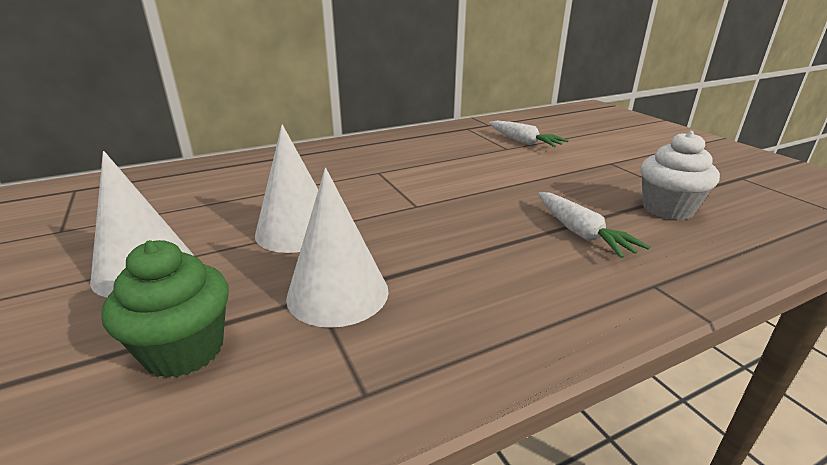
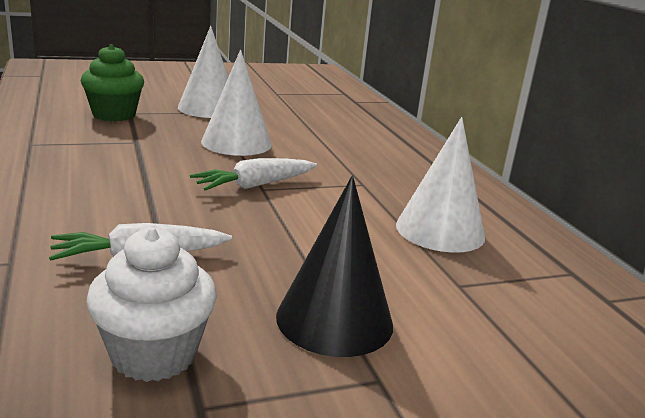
camera: 95 degrees right, 5 degrees down
white cone [286,168,389,328] -> white cone moved to [396,117,485,253]
white carrot [489,121,569,147] -> white carrot moved to [190,158,317,191]
none -> black cone [276,176,393,357]

